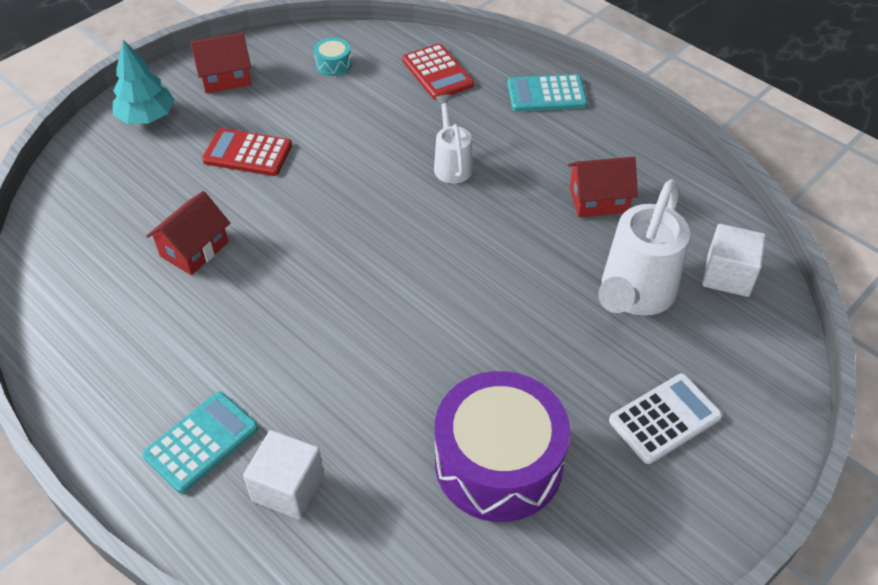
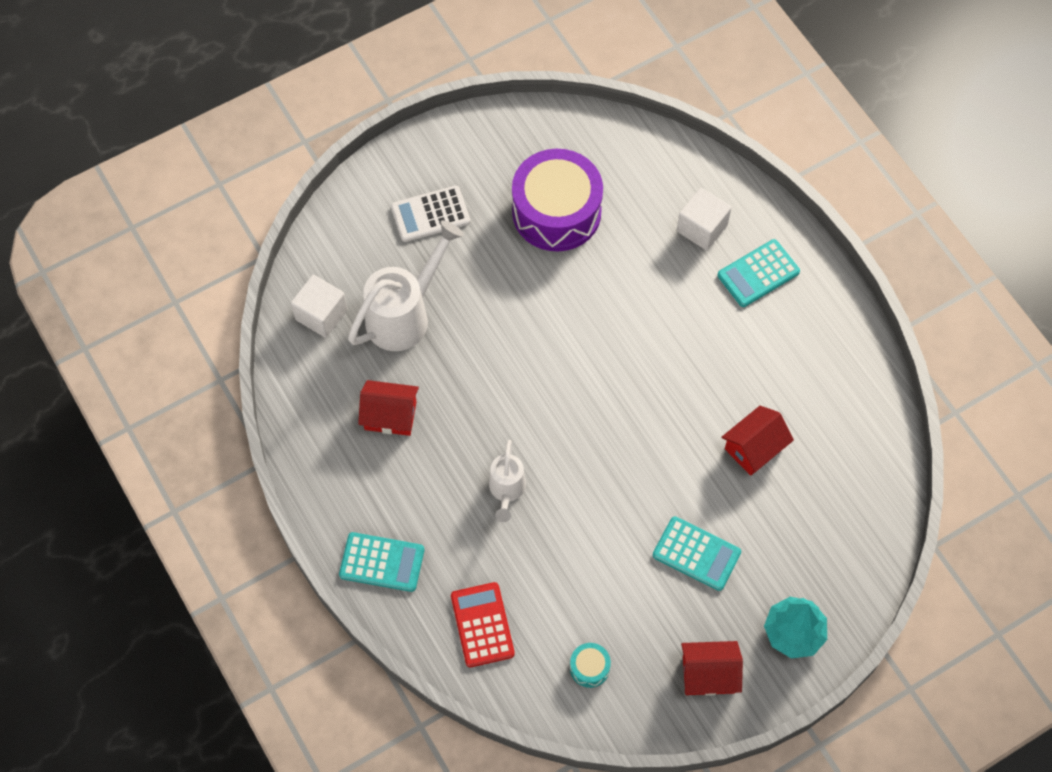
camera: 165 degrees left, 15 degrees up
red calculator [202,128,292,176] -> turquoise calculator [653,517,741,591]

